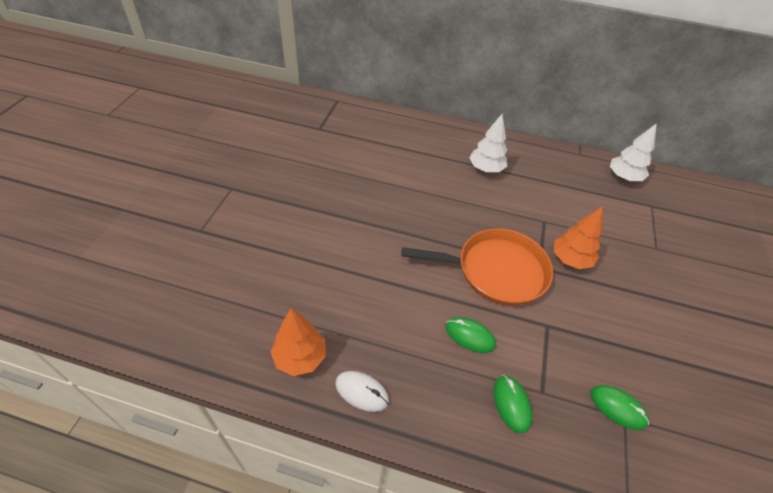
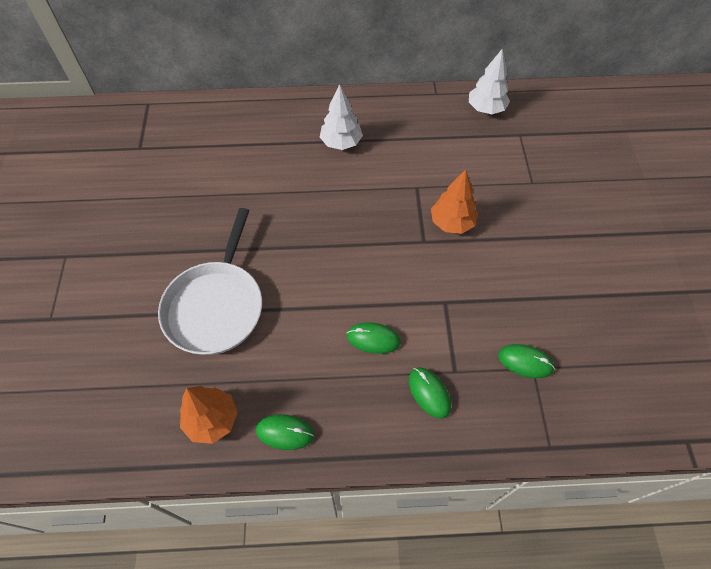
camera: 15 degrees left, 10 degrees up
white mouse [335,371,389,412] -> green mouse [256,414,314,450]
orange pan [402,229,553,306] -> none
none -> white pan [158,208,262,355]

